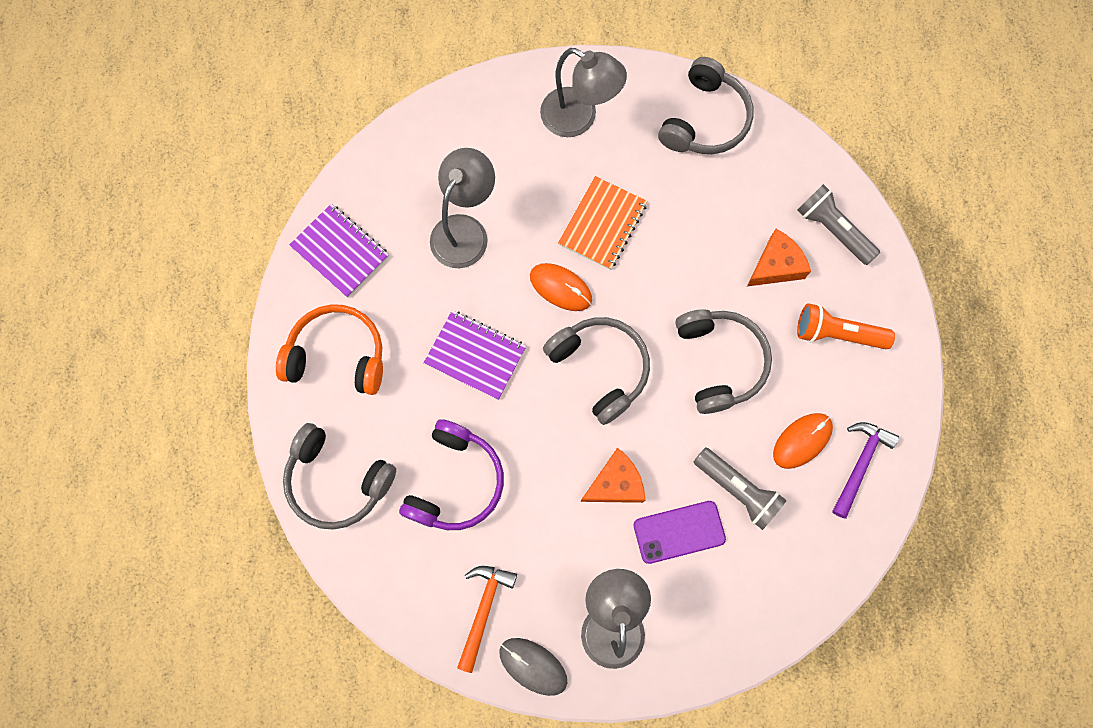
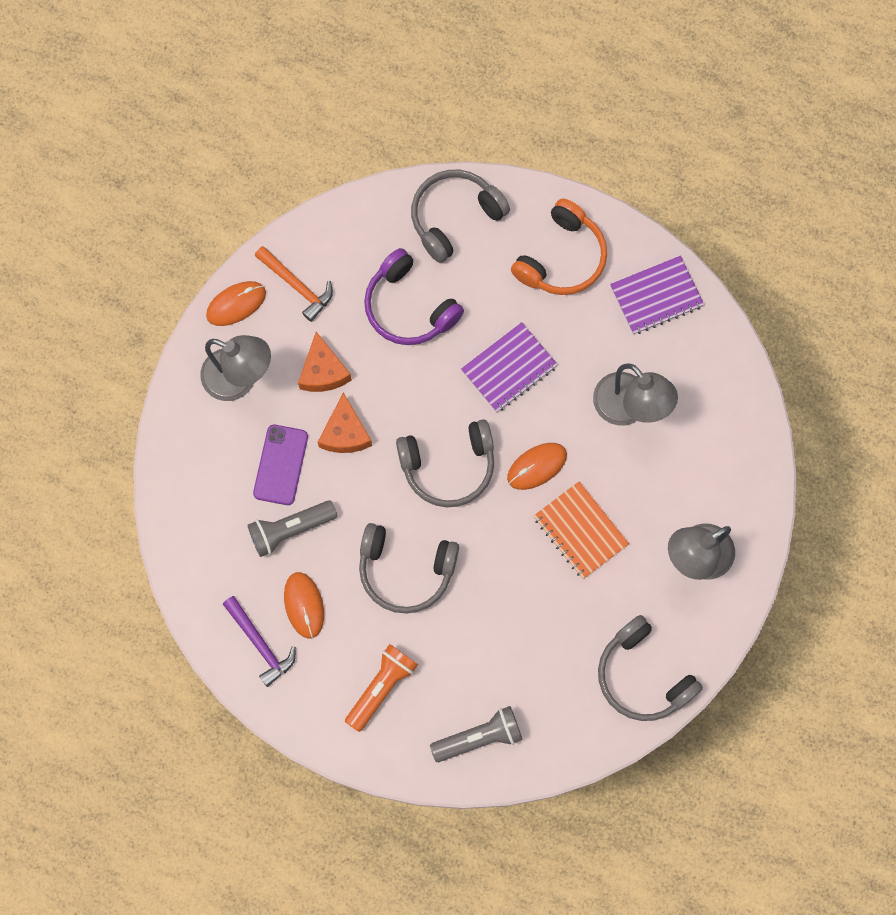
camera: 115 degrees right, 0 degrees up
grey mouse [499,638,567,696] -> orange mouse [206,281,266,326]
orange cheese [747,229,811,286] -> orange cheese moved to [298,332,352,392]

